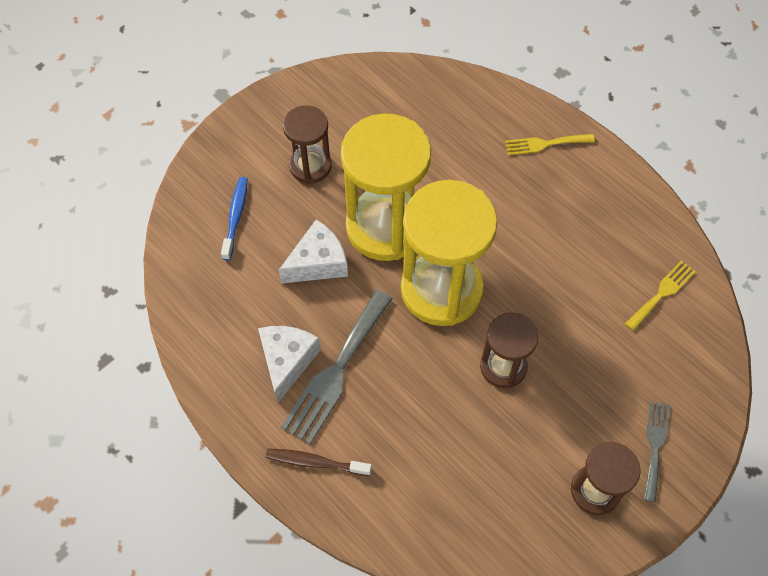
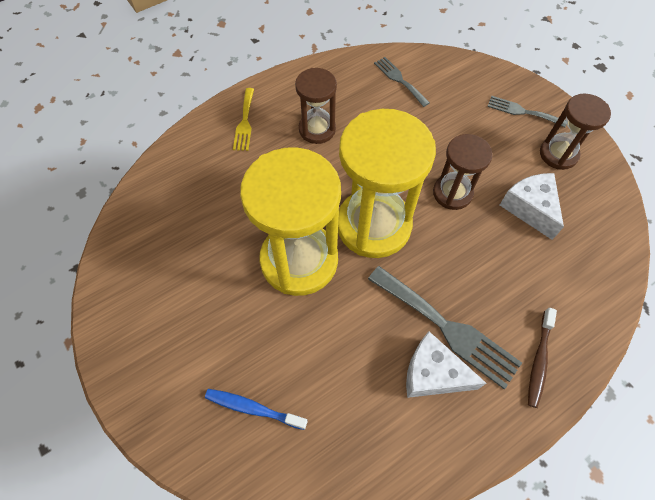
camera: 80 degrees left, 0 degrees up
white cheese [279,219,348,284] -> white cheese moved to [500,173,564,240]
brown hourglass [283,105,332,184] -> brown hourglass moved to [295,68,337,144]
yellow fork [625,261,695,331] -> grey fork [374,57,430,107]

